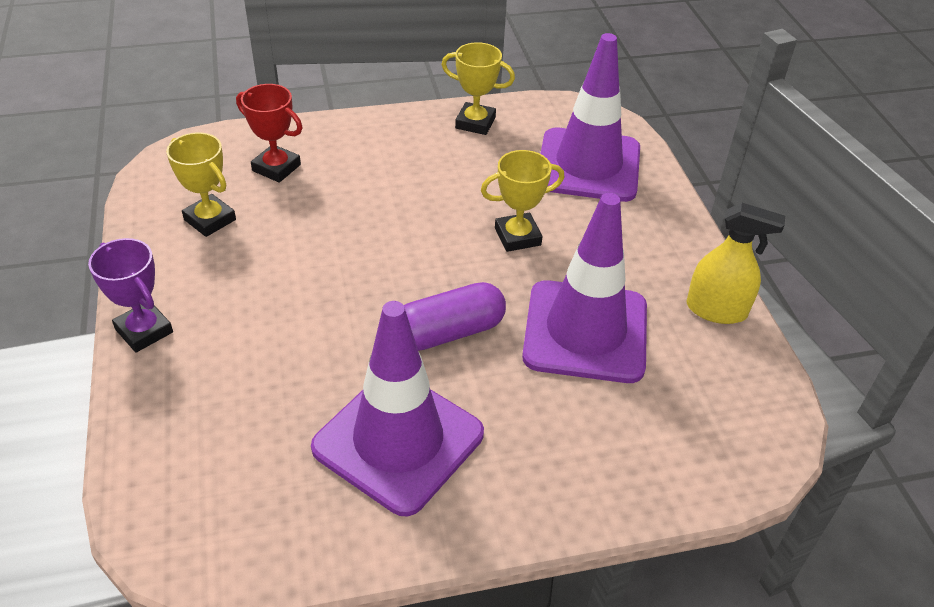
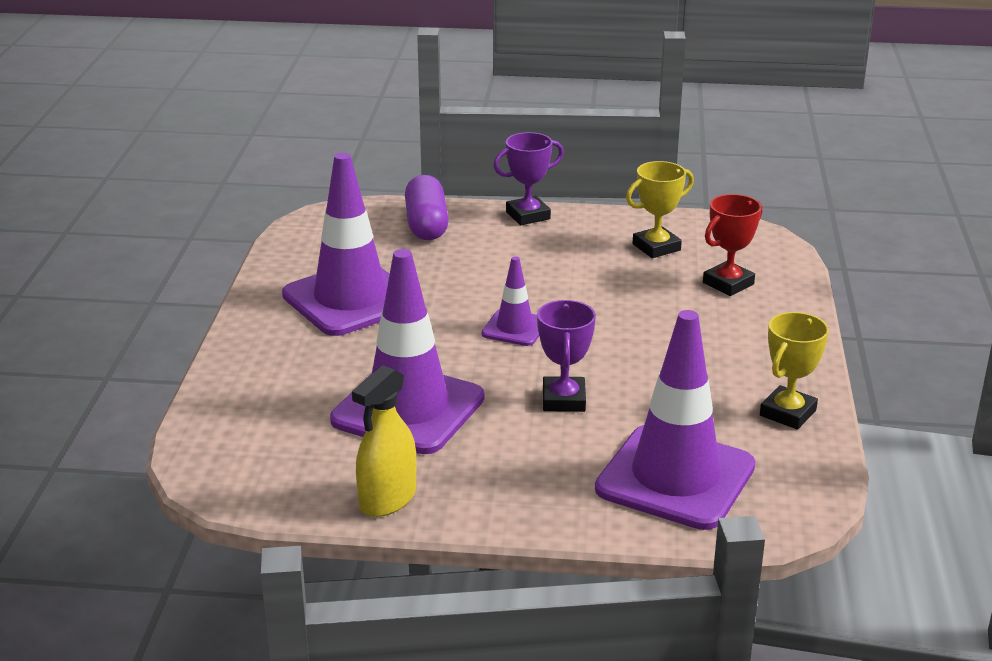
camera: 110 degrees right, 15 degrees down
purple capsule [404,282,506,351] -> purple capsule moved to [405,175,449,240]
yellow trophy [481,150,565,252] -> purple trophy [537,300,596,412]
none -> purple traffic cone [482,256,539,346]

